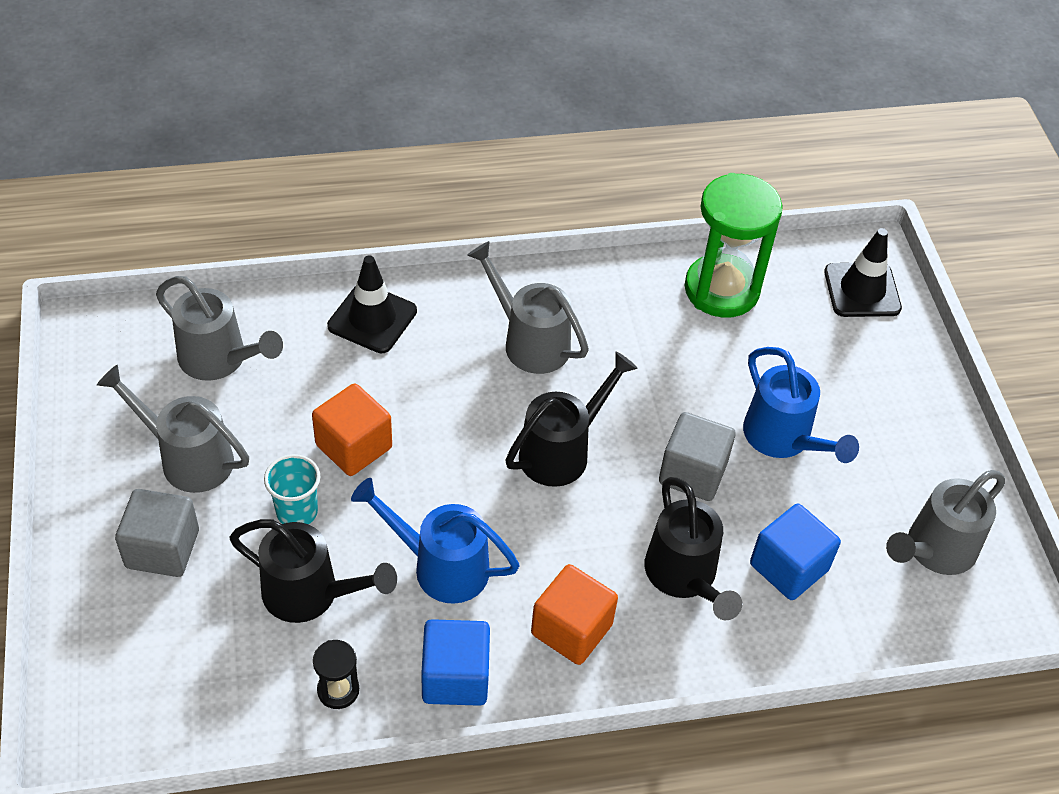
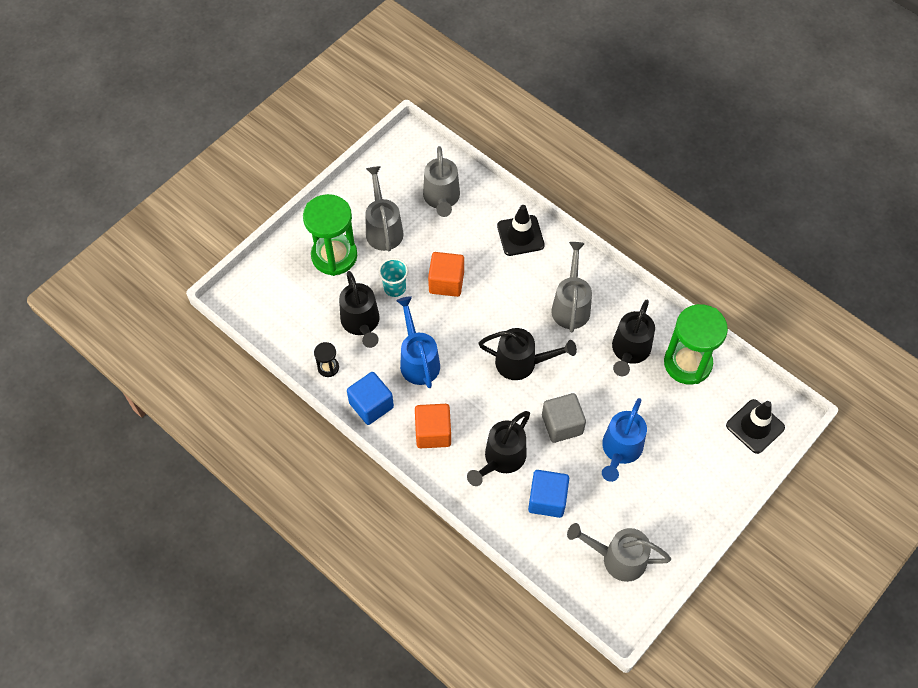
camera: 55 degrees right, 10 degrees up
grey cube [115,489,199,577] -> green hourglass [303,194,357,276]
none -> black watering can [612,300,655,376]

